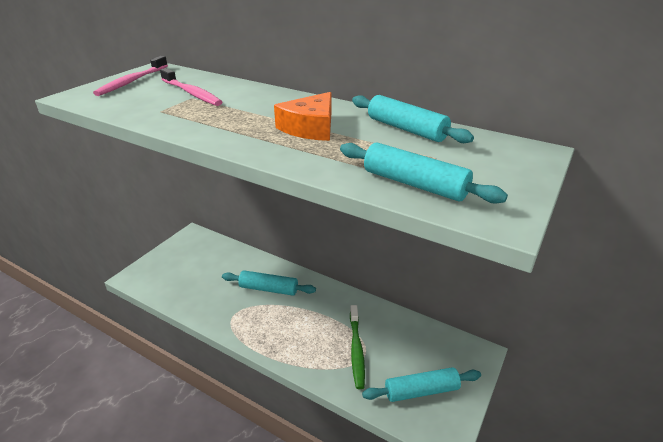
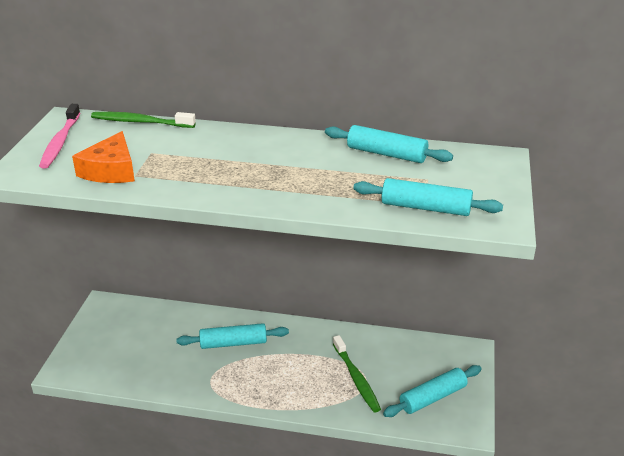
camera: 20 degrees left, 0 degrees up
pink toothbrush [160,68,222,106] -> none
orange cheese [274,92,331,141] -> orange cheese moved to [72,131,135,183]
none -> green toothbrush [91,112,196,128]

